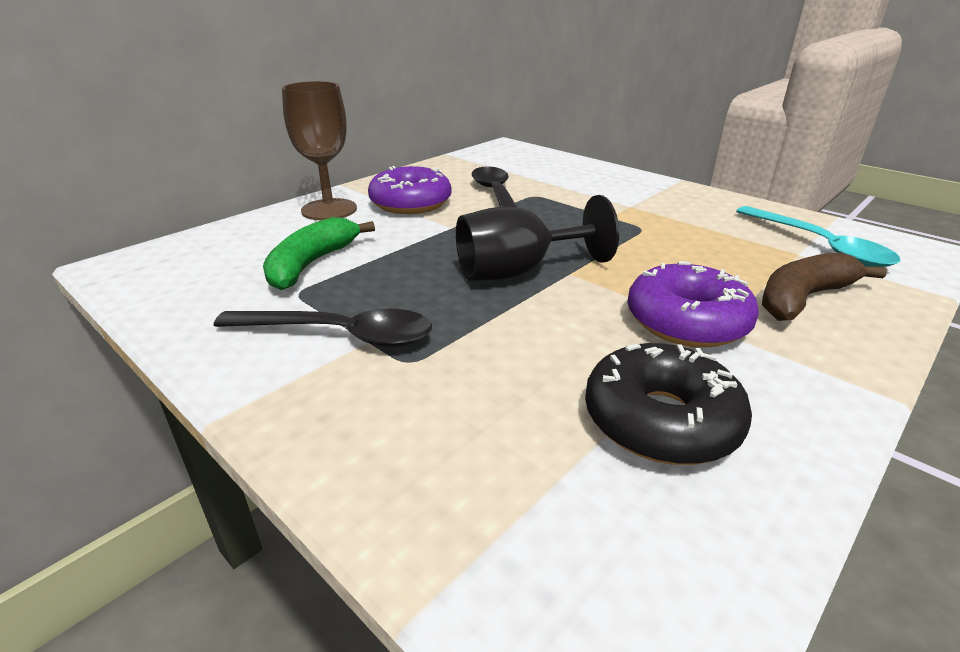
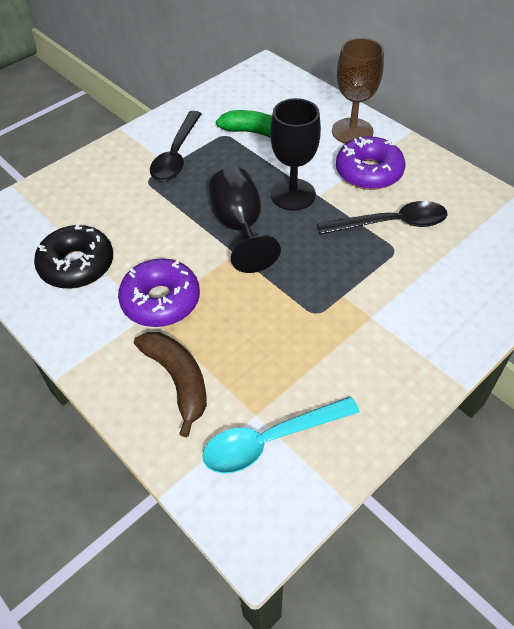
camera: 95 degrees right, 20 degrees up
none -> black goblet [270,98,321,211]

